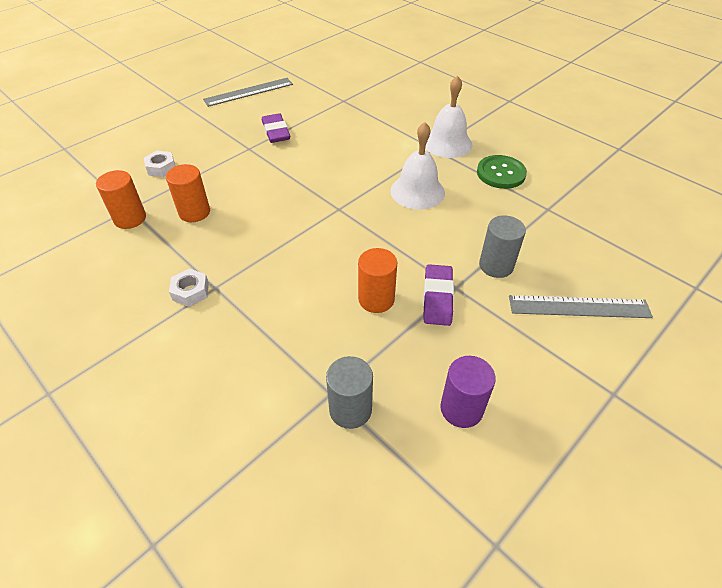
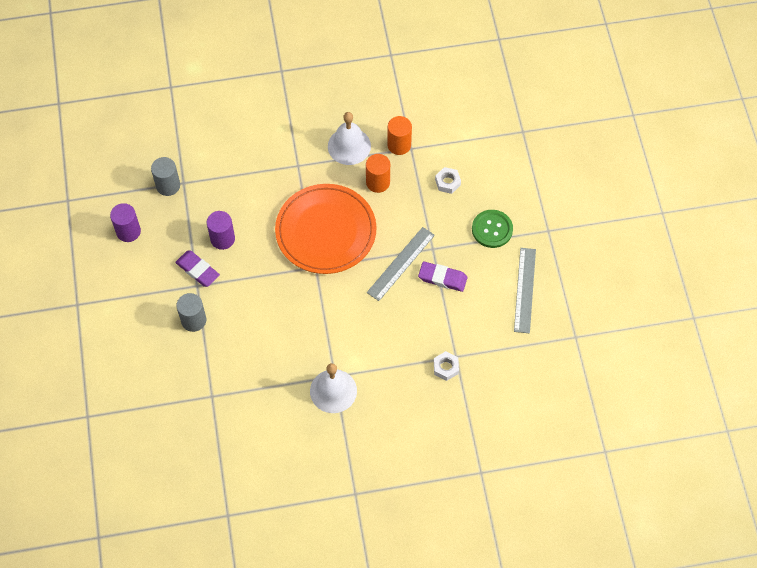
camera: 125 degrees right, 15 degrees up
white nut [169,269,209,307] -> white nut moved to [434,351,459,381]
orange cylinder [358,248,397,313] -> purple cylinder [207,211,235,250]
white bell [390,122,445,210] -> white bell moved to [328,112,371,165]
green button [477,155,527,189] -> green button moved to [472,210,513,248]
grey ruler [509,295,653,318] -> grey ruler moved to [367,227,435,301]
none -> orange plate [275,184,376,274]

